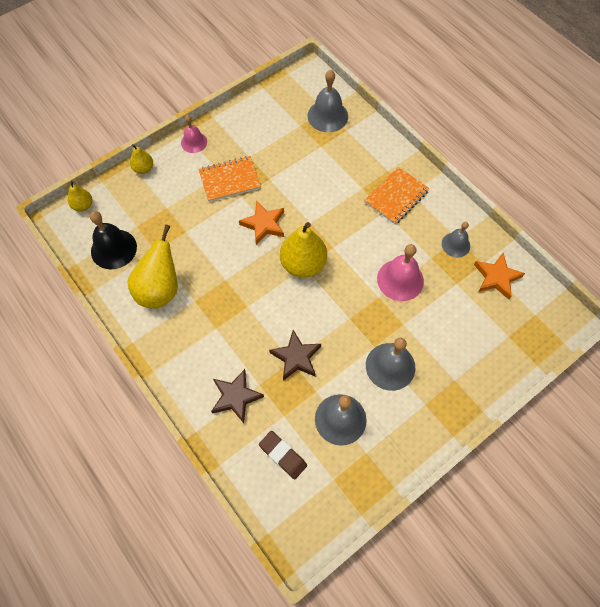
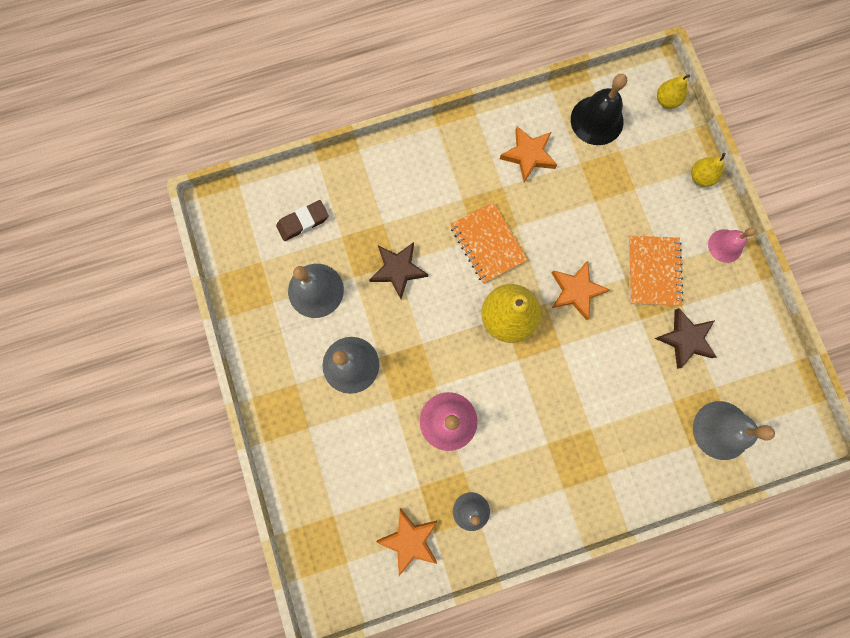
camera: 110 degrees right, 15 degrees up
yellow pear [127,225,178,309] -> orange star [500,126,557,182]
brown star [211,369,264,423] -> brown star moved to [654,308,716,369]
orange notebook [364,167,429,224] -> orange notebook moved to [450,202,527,284]

